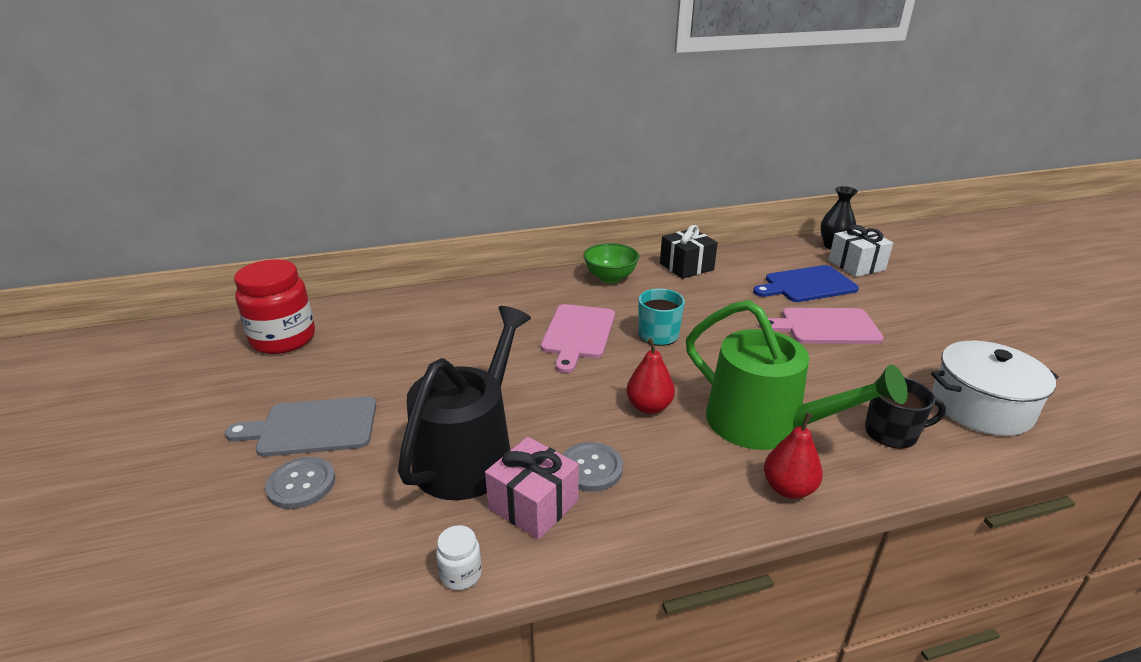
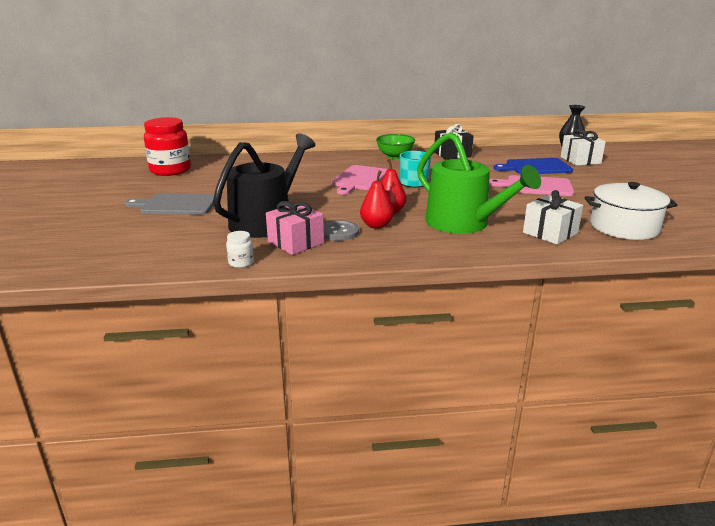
camera: 10 degrees right, 5 degrees down
grey button [265,457,335,509] -> none
red pear [764,413,823,499] -> red pear moved to [360,171,394,229]
black mug [865,377,946,449] -> white gift [523,190,583,245]

